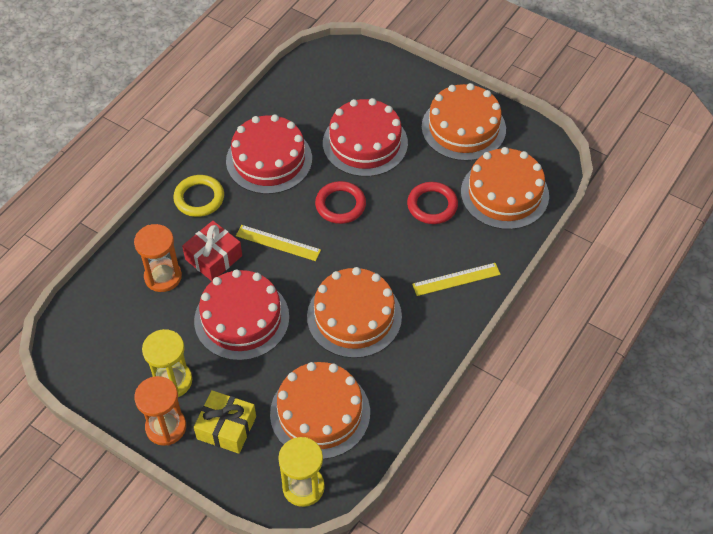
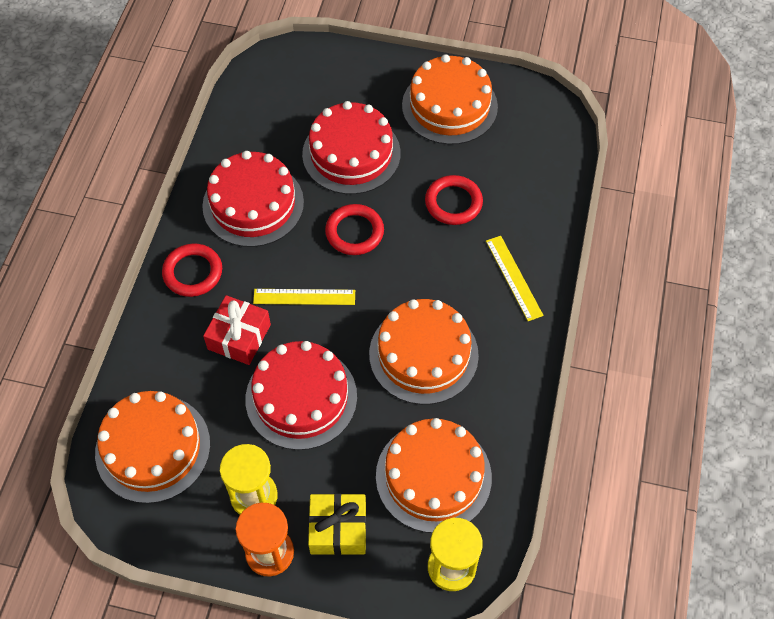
camera: 20 degrees left, 5 degrees up
orange hourglass [134,224,182,292] -> none
yellow ring [173,175,224,217] -> red ring [162,243,222,297]
yellow ruler [412,263,501,296] -> yellow ruler turned 75 degrees counterclockwise [486,236,544,321]
orange cake [461,147,549,230] -> orange cake moved to [95,391,210,503]

